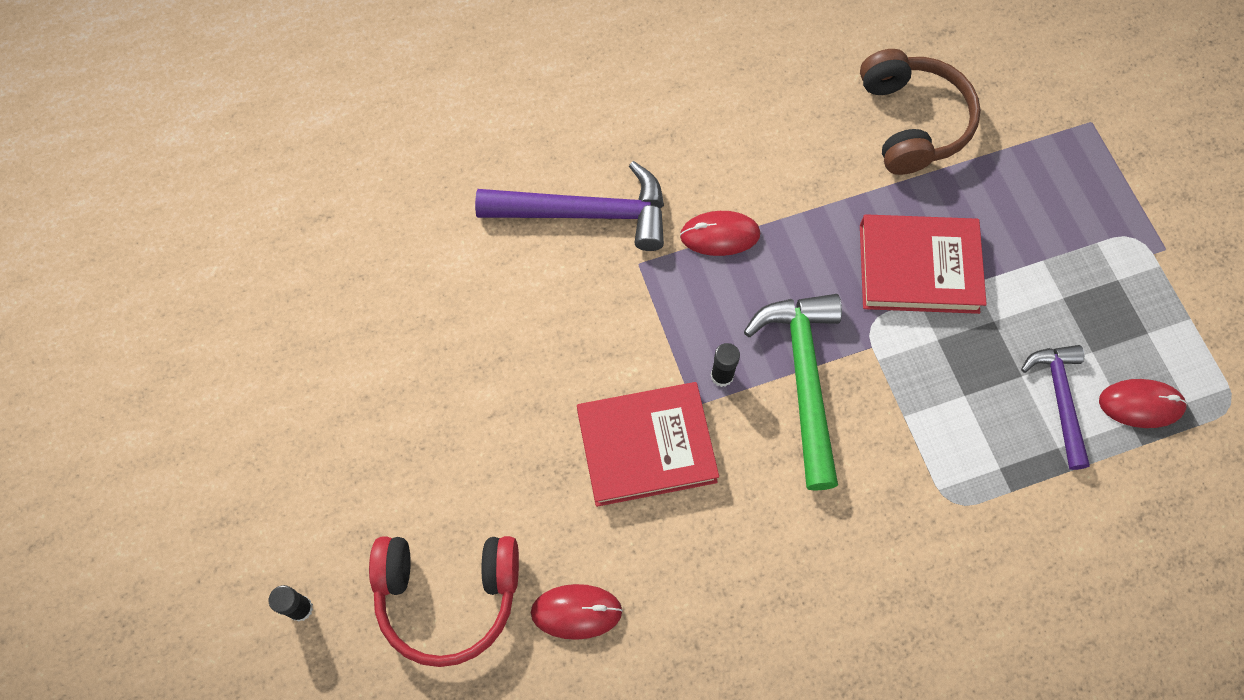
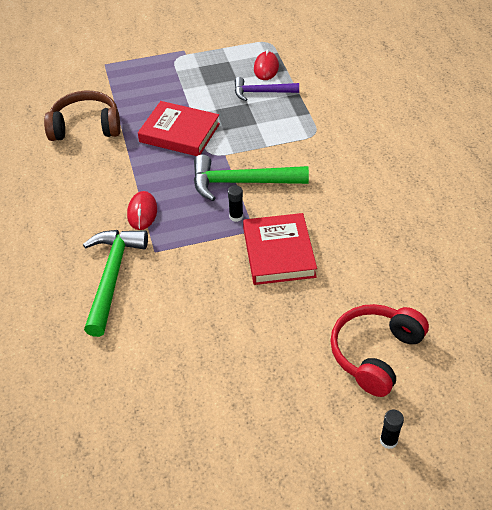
camera: 85 degrees left, 20 degrees down
red headphones [369,536,519,667] -> red headphones turned 150 degrees counterclockwise [330,304,429,397]
purple hammer [475,161,664,251] -> green hammer [83,230,148,337]
red mouse [531,584,623,640] -> none
red book [860,214,987,314] -> red book turned 75 degrees counterclockwise [138,101,220,156]

